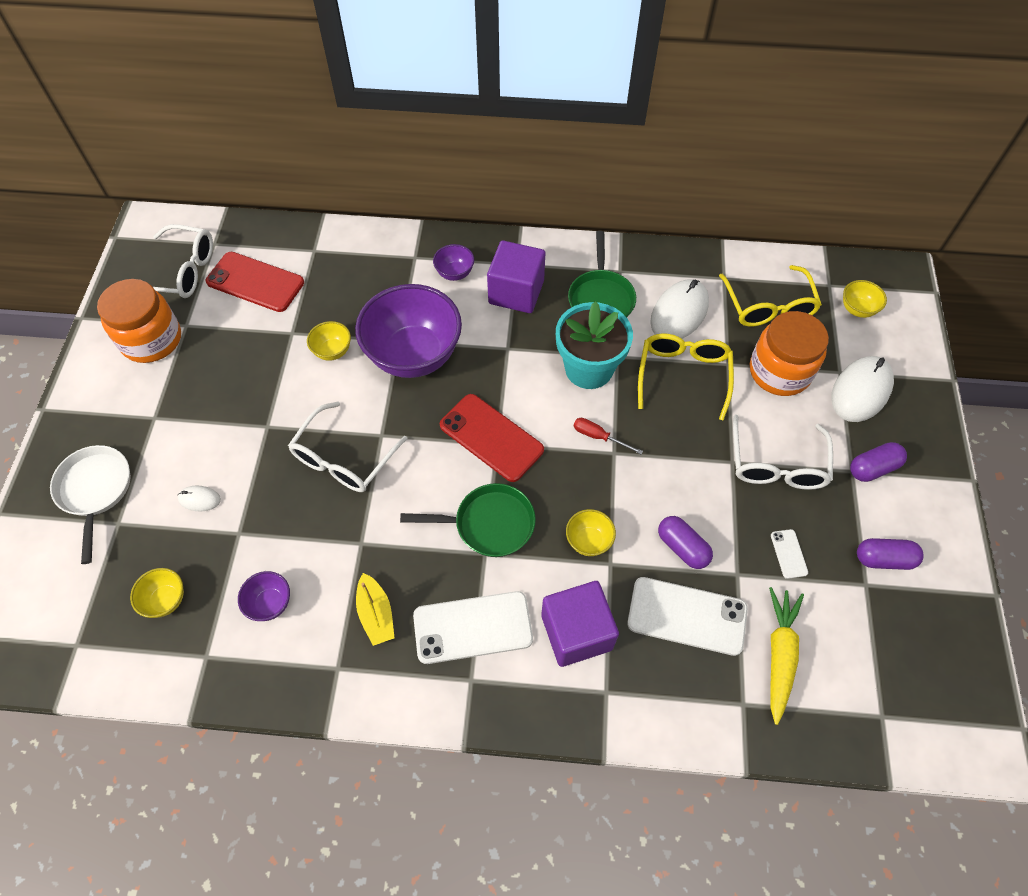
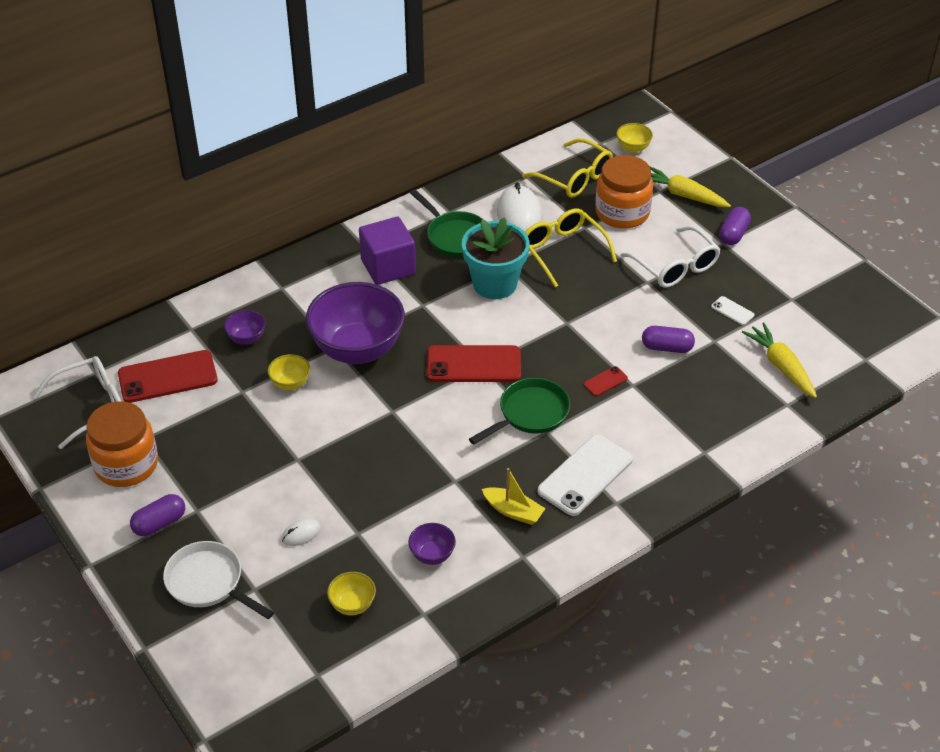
camera: 40 degrees left, 15 degrees down
white glasses [288,402,408,492] -> none
purple bowl [433,244,474,281] -> purple bowl moved to [224,310,266,345]
purple cube [541,581,619,667] -> none
yellow bowl [566,509,616,556] -> red phone [584,366,628,396]
red screwdriver [574,418,643,455] -> none
white phone [627,577,748,656] -> none
white mouse [831,356,894,422] -> yellow carrot [649,166,731,207]
purple capsule [857,538,924,570] -> purple capsule moved to [130,494,185,536]

